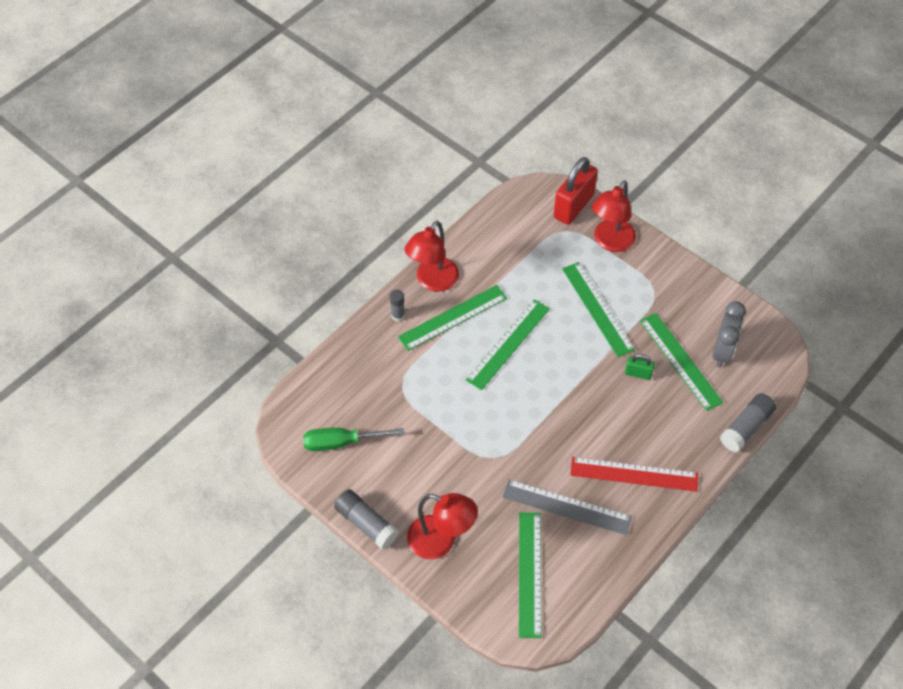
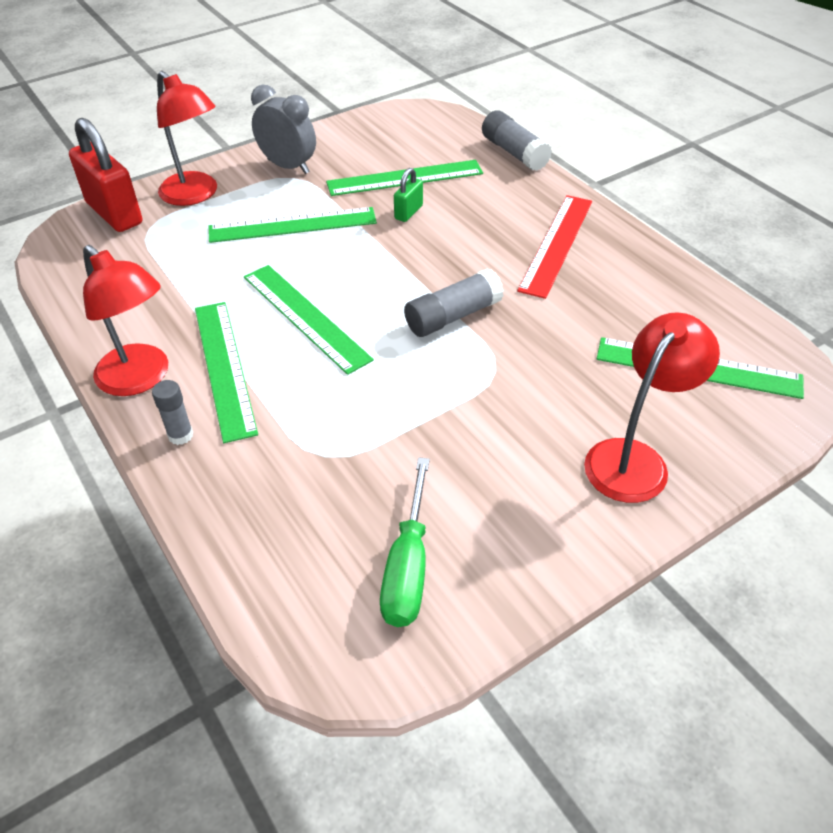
camera: 75 degrees left, 10 degrees down
grey glue stick [334,489,399,550] -> grey glue stick moved to [404,268,504,337]
grey ruler [503,479,632,535] -> none
grey clock [713,301,746,367] -> grey clock moved to [251,85,316,174]

